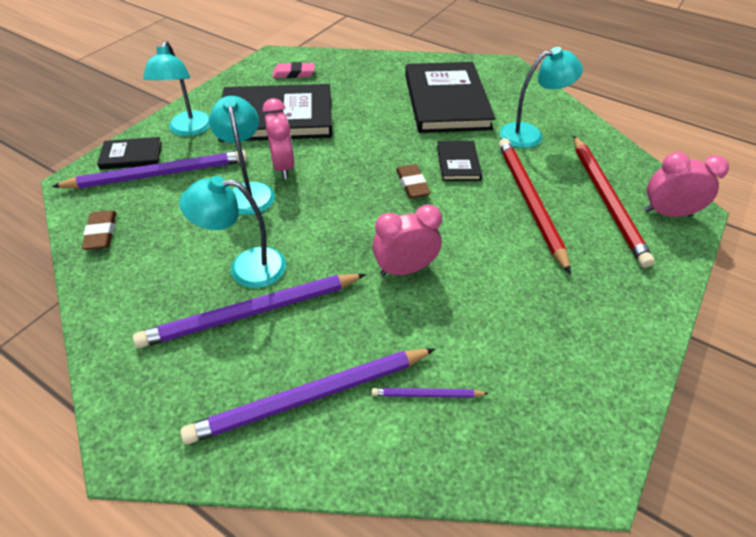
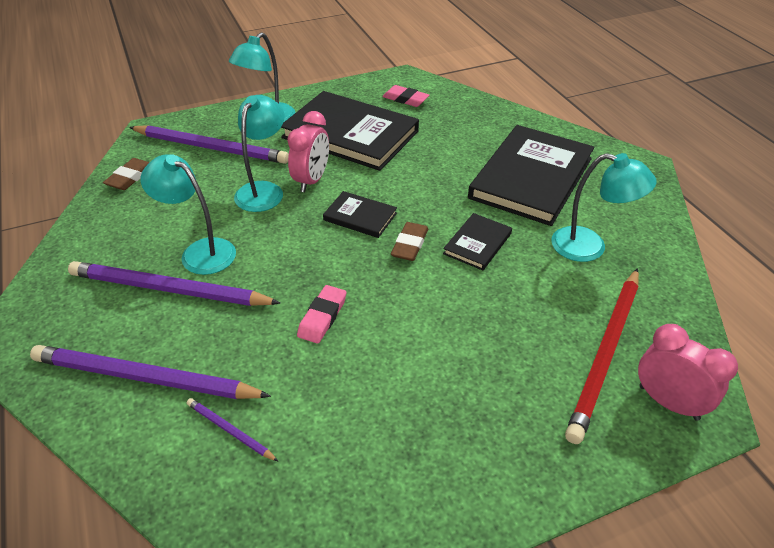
camera: 35 degrees right, 5 degrees down
black book [97,137,162,170] -> black book moved to [323,191,397,238]
pink clock [372,204,442,276] -> pink eraser [297,285,346,344]
red pencil [499,138,571,274] -> none

